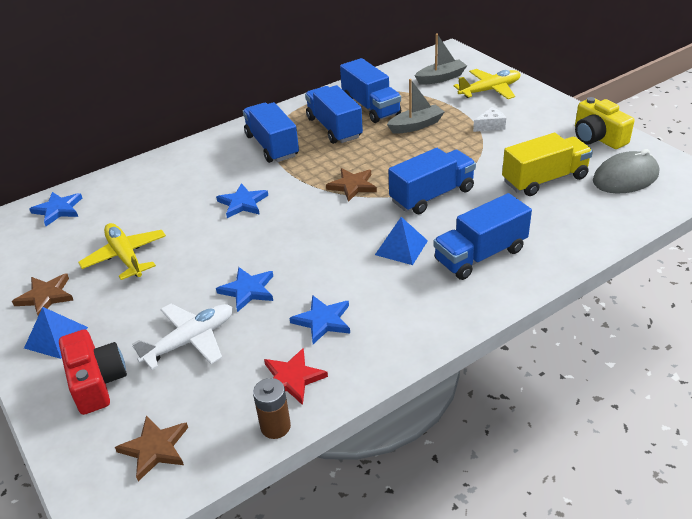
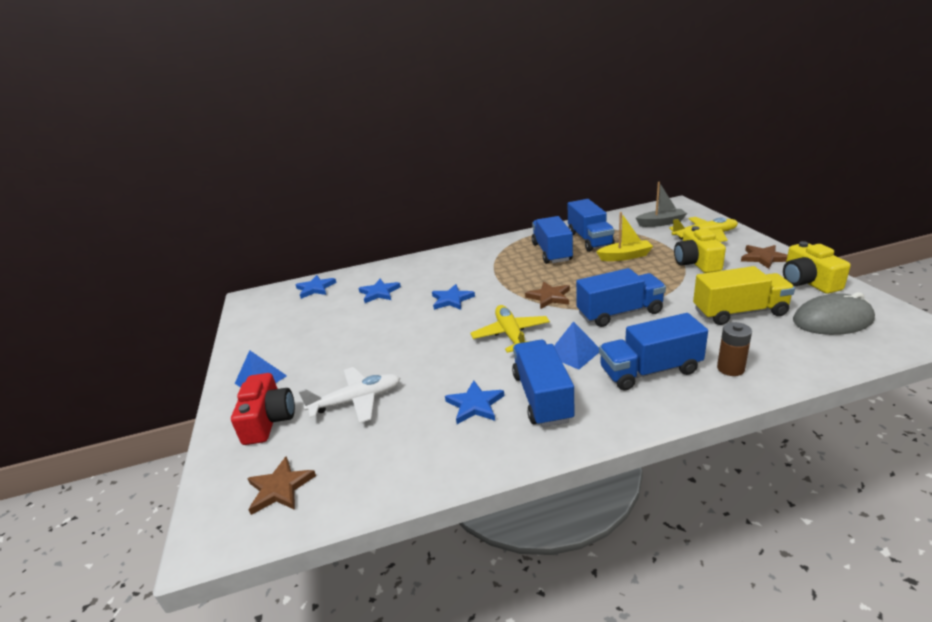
camera: 20 degrees right, 10 degrees down
brown star [12,273,73,316] -> brown star moved to [741,245,787,269]
yellow plane [78,223,166,280] -> yellow plane moved to [471,305,550,353]
blue star [216,267,273,312] -> blue star moved to [359,279,401,303]
blue truck [243,102,299,163] -> blue truck moved to [512,340,575,427]
brown battery [253,378,291,439] -> brown battery moved to [717,322,752,376]
red star [264,348,328,405] -> none
grey boat [387,79,444,134] -> yellow boat [596,212,653,261]
white cheese [473,107,506,132] -> yellow camera [674,226,726,273]

